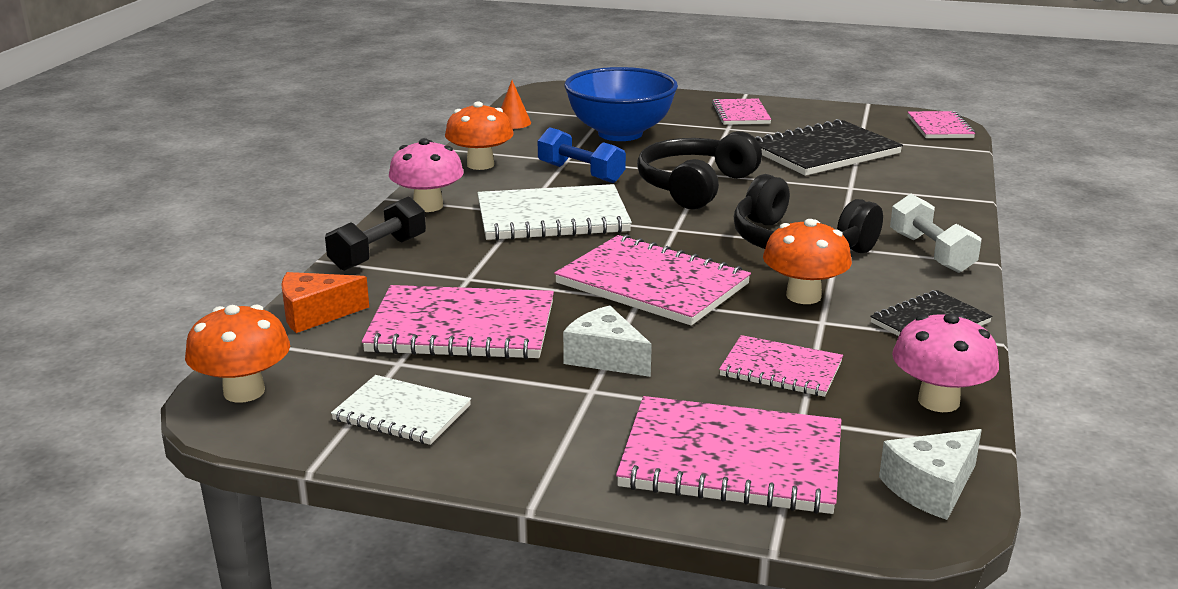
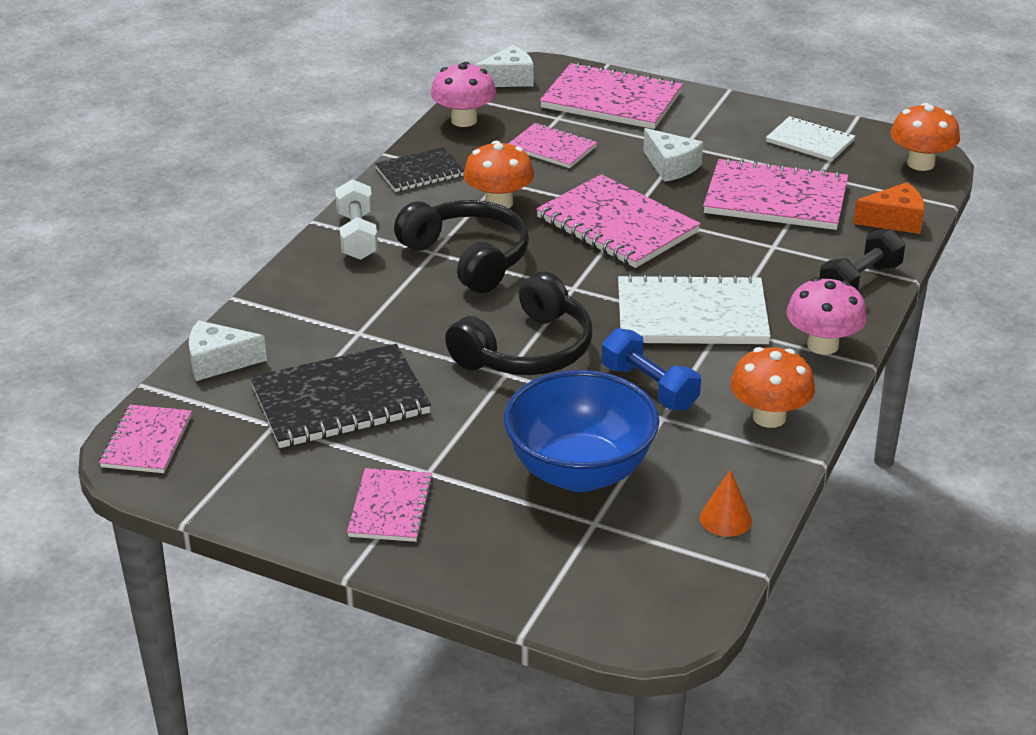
camera: 170 degrees left, 10 degrees up
none -> white cheese [189,320,267,381]

